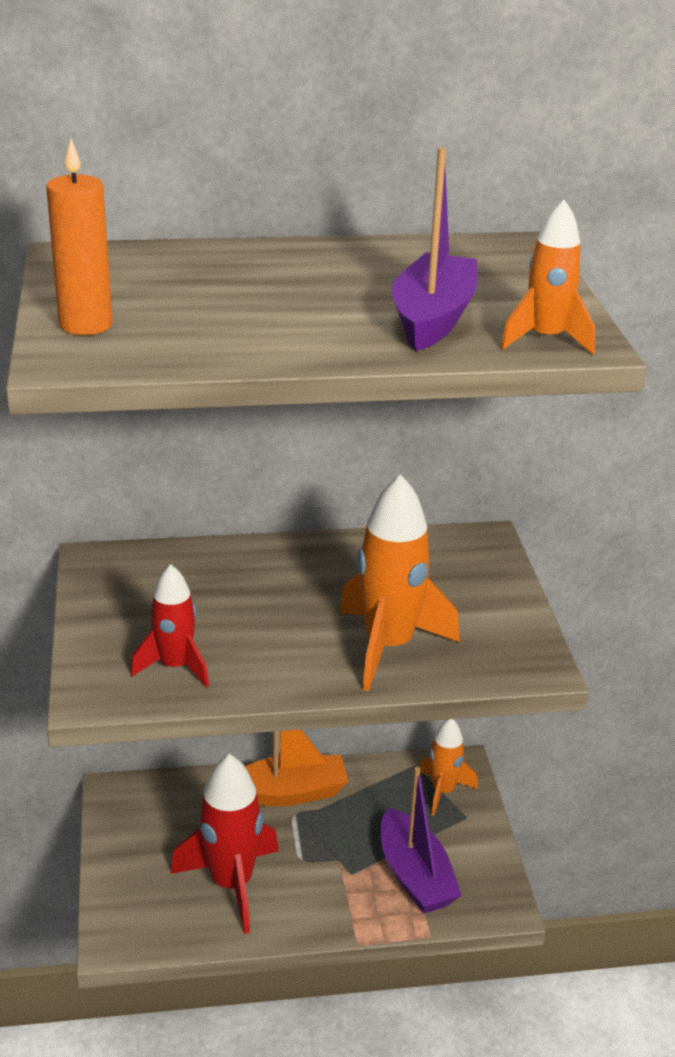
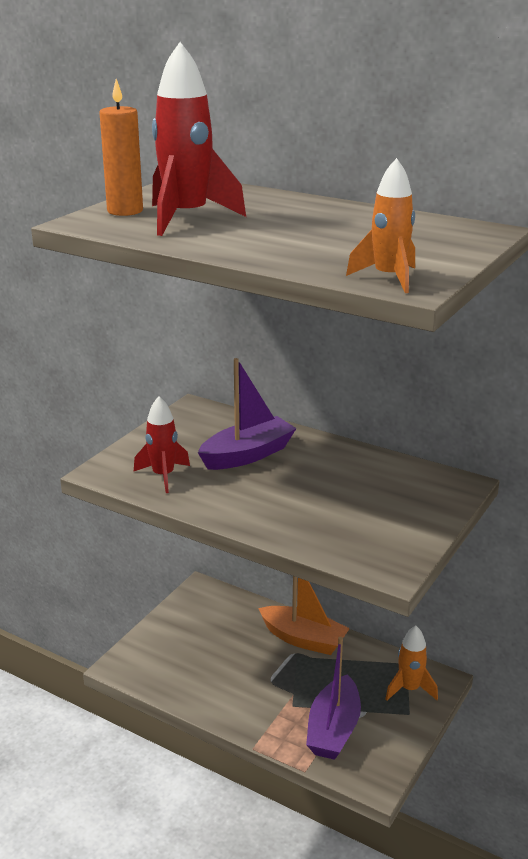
camera: 40 degrees right, 5 degrees down
red rocket [170,754,279,934] -> red rocket moved to [152,42,246,236]
orange rocket [340,474,460,691] -> none
purple boat [392,148,477,351] -> purple boat moved to [198,358,297,470]

